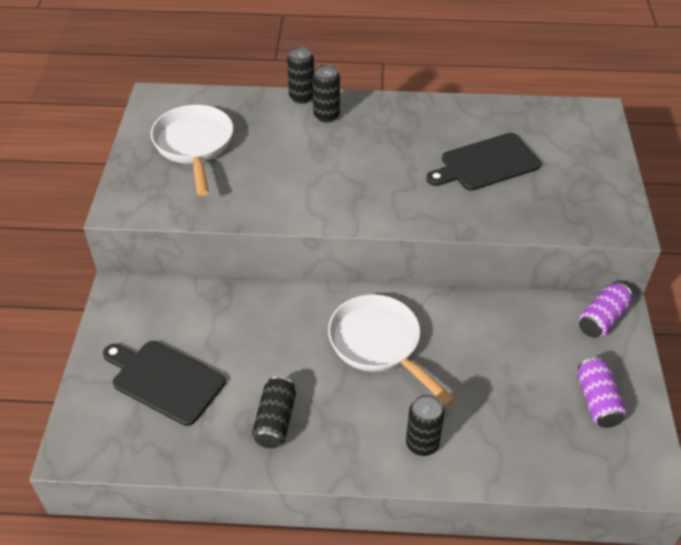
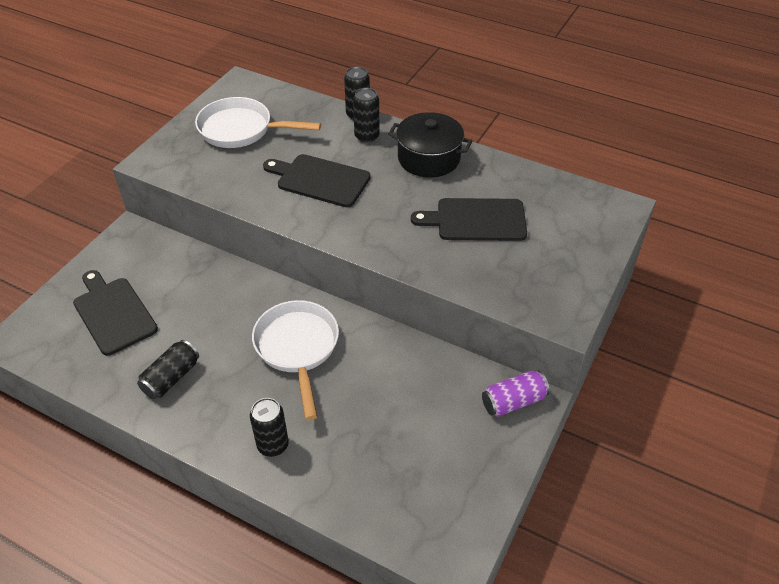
camera: 25 degrees right, 0 degrees up
white pan [151,105,233,196] -> white pan turned 90 degrees counterclockwise [195,97,321,148]
purple can [578,357,626,428] -> none
none -> black cutting board [263,154,371,207]
none -> black pot [388,112,472,178]

